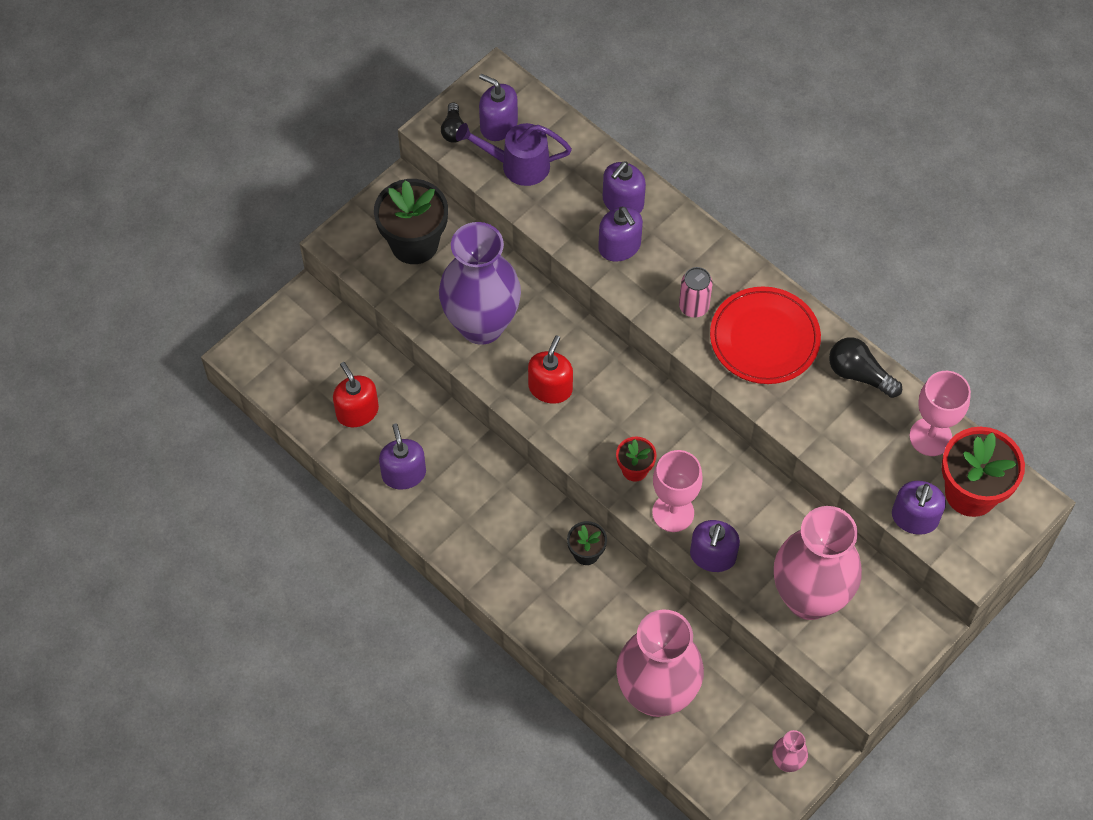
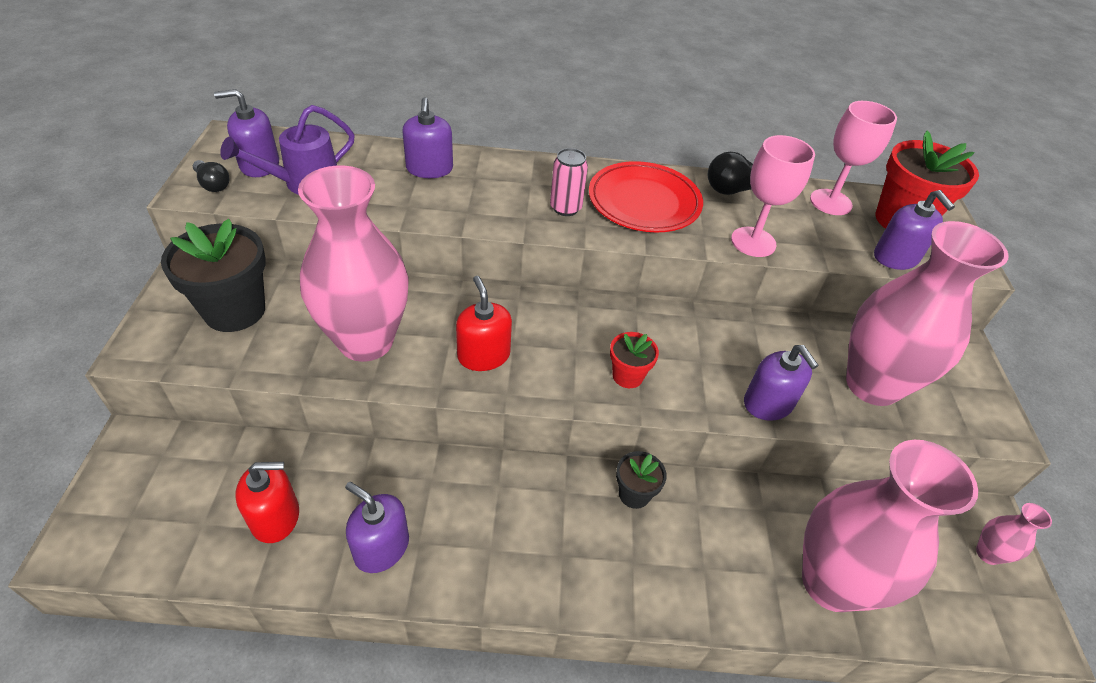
camera: 45 degrees left, 15 degrees down
red soap dispenser [333,362,379,427] -> red soap dispenser turned 150 degrees clockwise [235,462,299,543]
purple vase [439,222,521,345] -> pink vase [298,166,409,362]
purple soap dispenser [598,207,643,262] -> none
pink goblet [652,450,703,532] -> pink goblet moved to [731,135,815,257]

